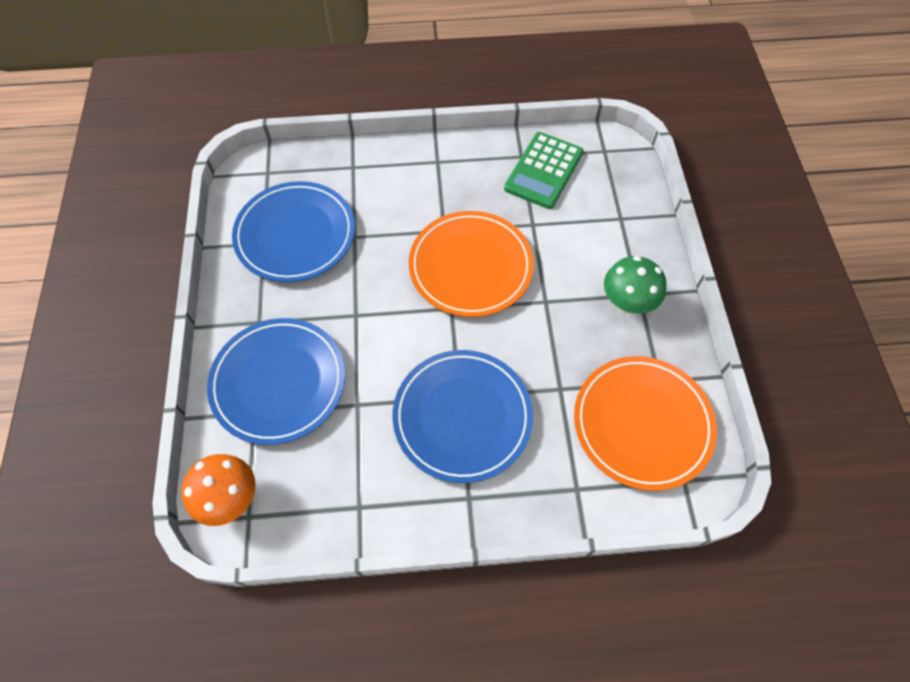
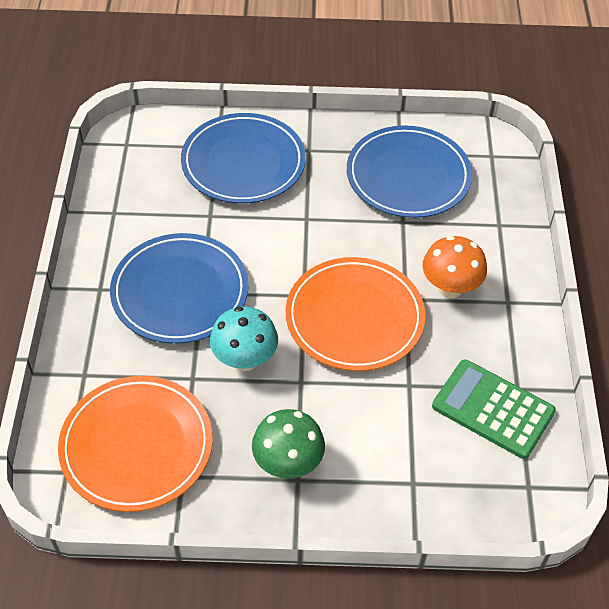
camera: 95 degrees right, 10 degrees down
orange mushroom [181,454,256,526] -> orange mushroom moved to [422,235,487,298]
none -> turquoise mushroom [210,306,278,371]

